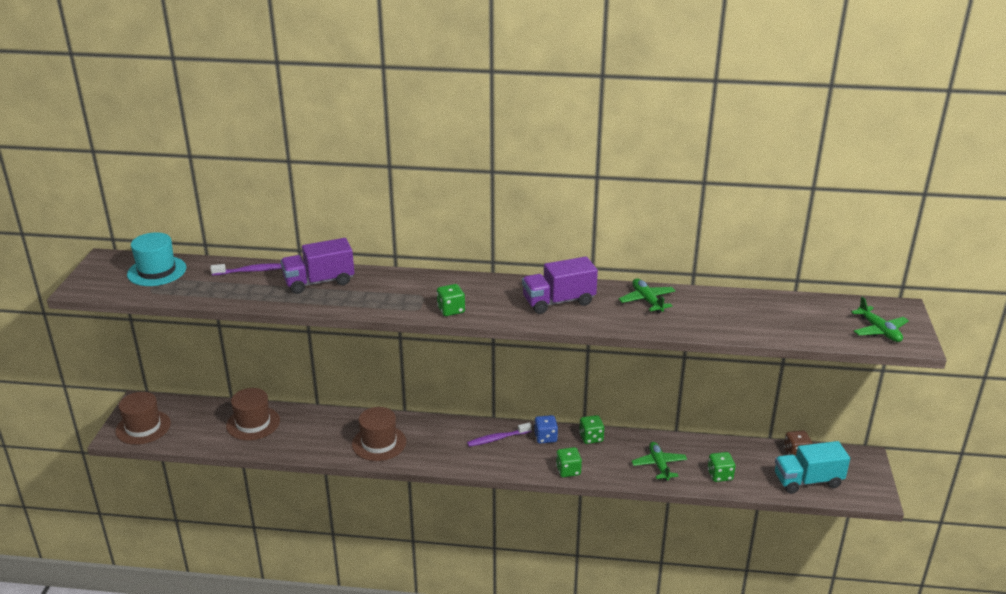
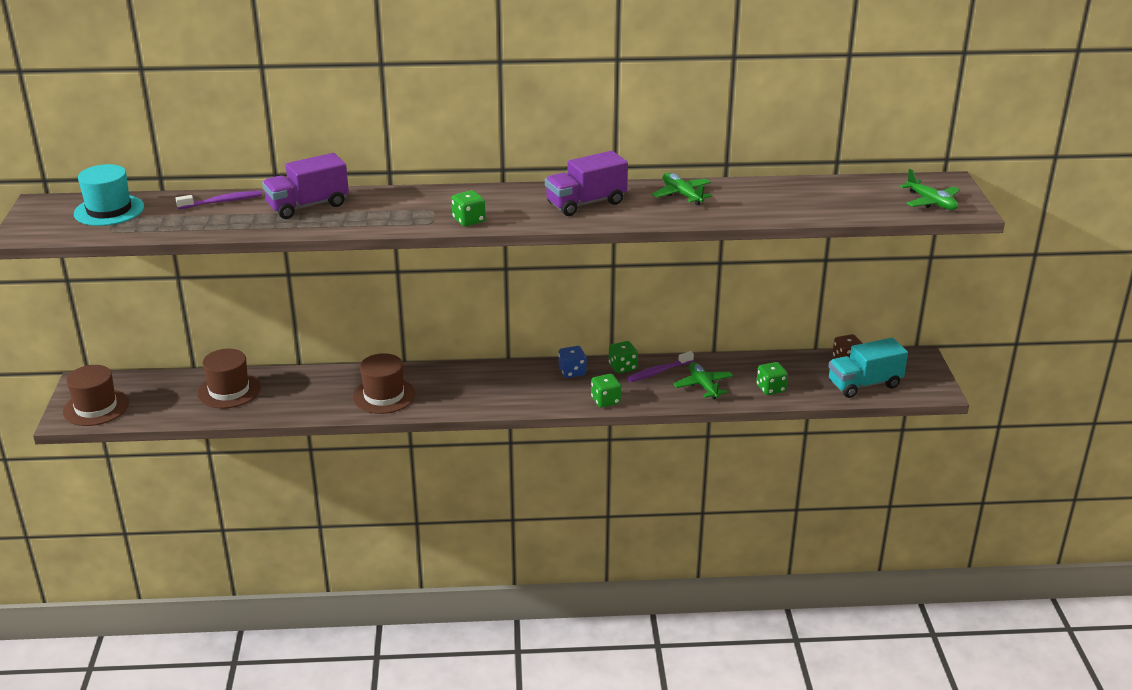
camera: 10 degrees left, 0 degrees up
purple toothbrush [467,423,532,447] -> purple toothbrush moved to [627,351,694,382]

